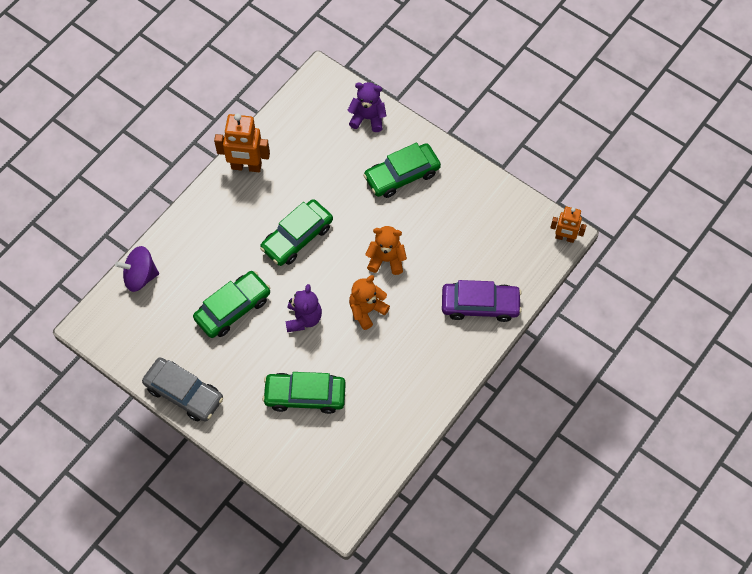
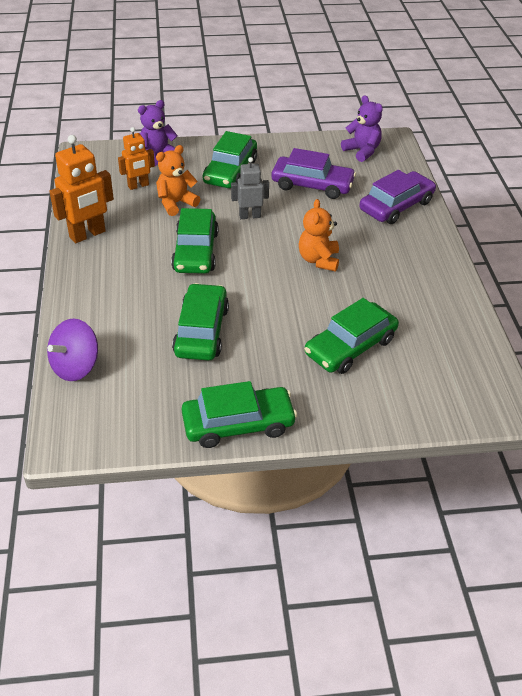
camera: 45 degrees left, 20 degrees down
grey car [142,358,223,422] -> green car [182,381,297,448]
purple teddy bear [285,284,322,332] -> purple teddy bear moved to [341,95,383,162]
orange teddy bear [365,226,407,275] -> orange teddy bear moved to [156,145,200,216]
orange robot [550,207,587,243] -> orange robot moved to [118,127,155,190]
none -> grey robot [231,157,269,219]
none -> purple car [272,148,356,199]

